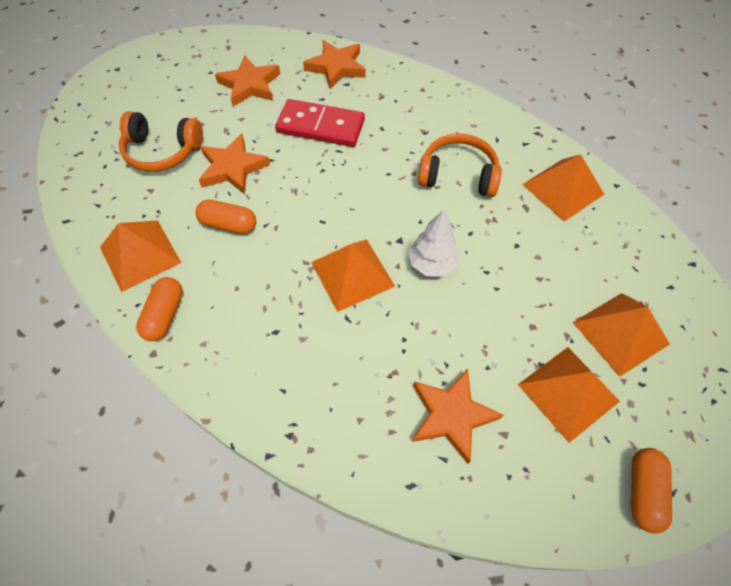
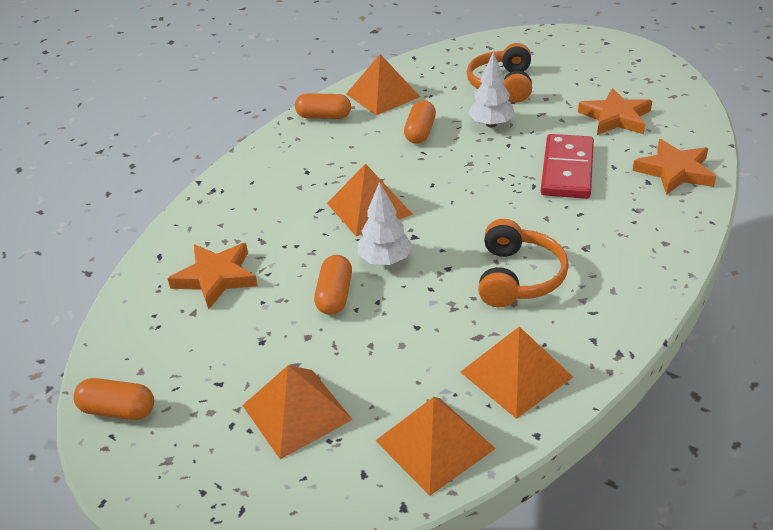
camera: 90 degrees right, 20 degrees down
orange star [199,134,270,195] -> white tree [468,52,515,128]
orange pyramid [518,347,620,443] -> orange pyramid moved to [375,397,496,496]
none -> orange capsule [314,255,352,315]

